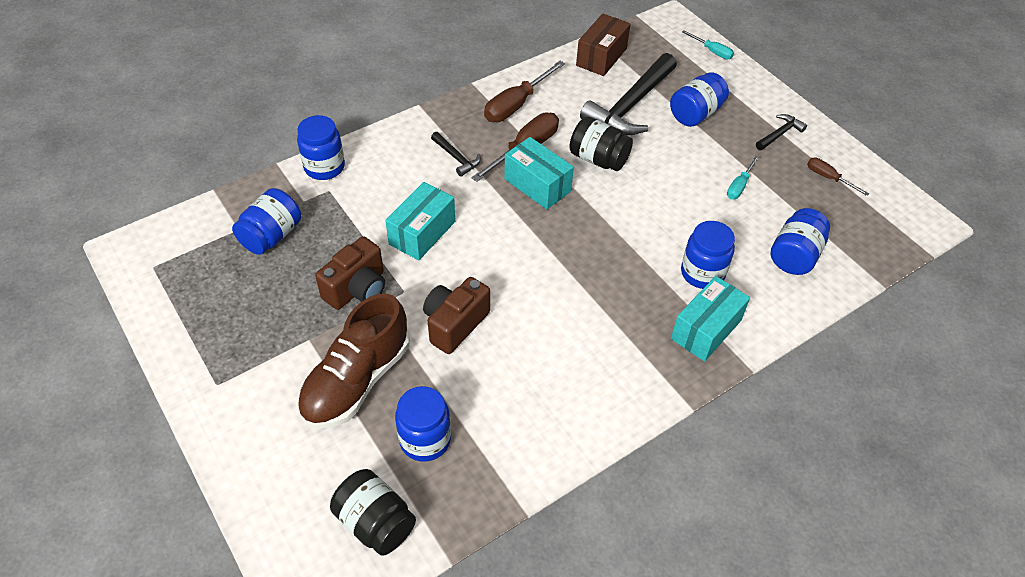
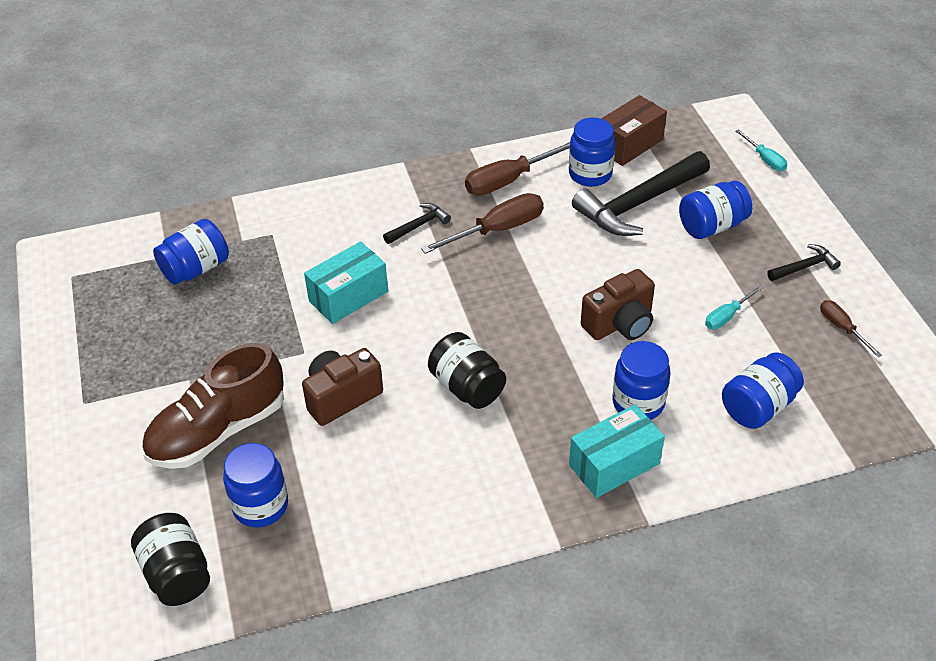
camera: 20 degrees right, 5 degrees down
blue jar [297,115,345,180] -> blue jar moved to [569,118,616,187]
brown camera [315,236,385,310] -> brown camera moved to [581,269,655,340]
black hammer [431,132,481,177] -> black hammer turned 105 degrees counterclockwise [383,203,451,244]
turquoise box [504,137,574,209] -> none
black jar [569,117,633,171] -> black jar moved to [428,332,506,409]

